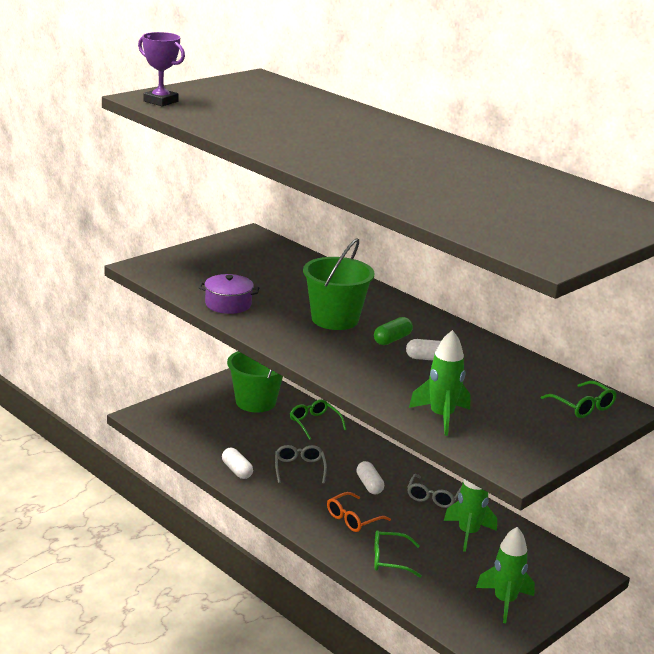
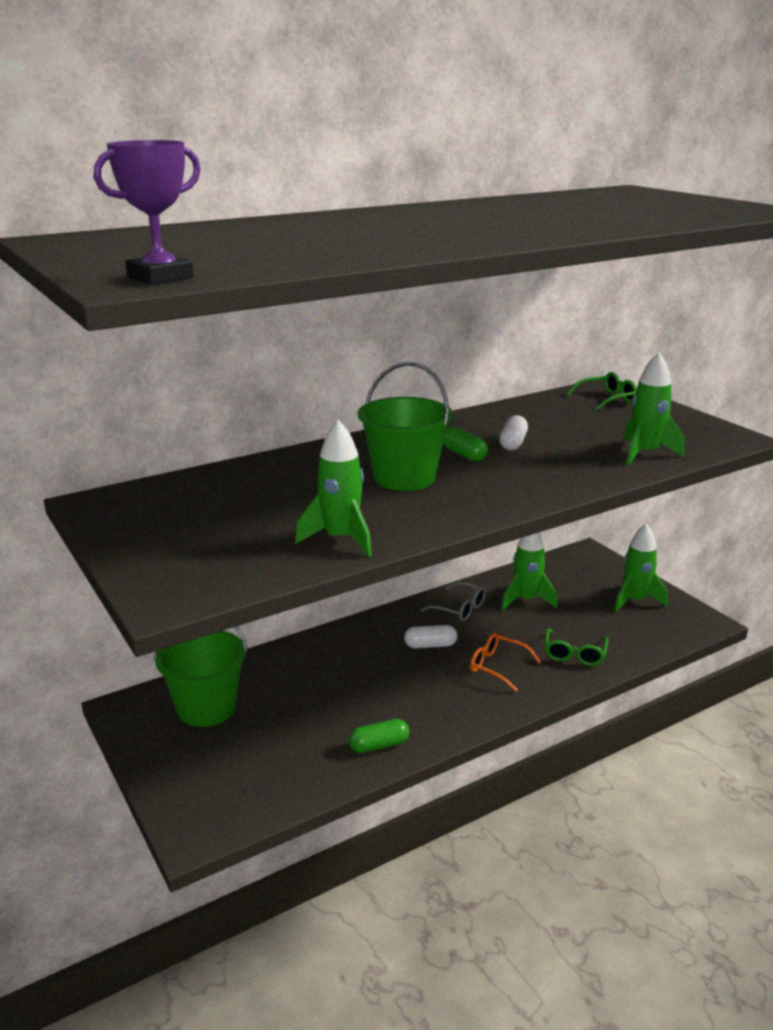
camera: 75 degrees left, 0 degrees up
purple pot [199,274,259,314] -> green rocket [295,420,372,557]
white capsule [222,448,253,479] -> green capsule [349,719,409,753]
grey glasses [275,445,327,483] -> none
green glasses [290,399,346,440] -> none
orange glasses [327,492,391,532] -> orange glasses turned 150 degrees clockwise [470,633,541,692]

